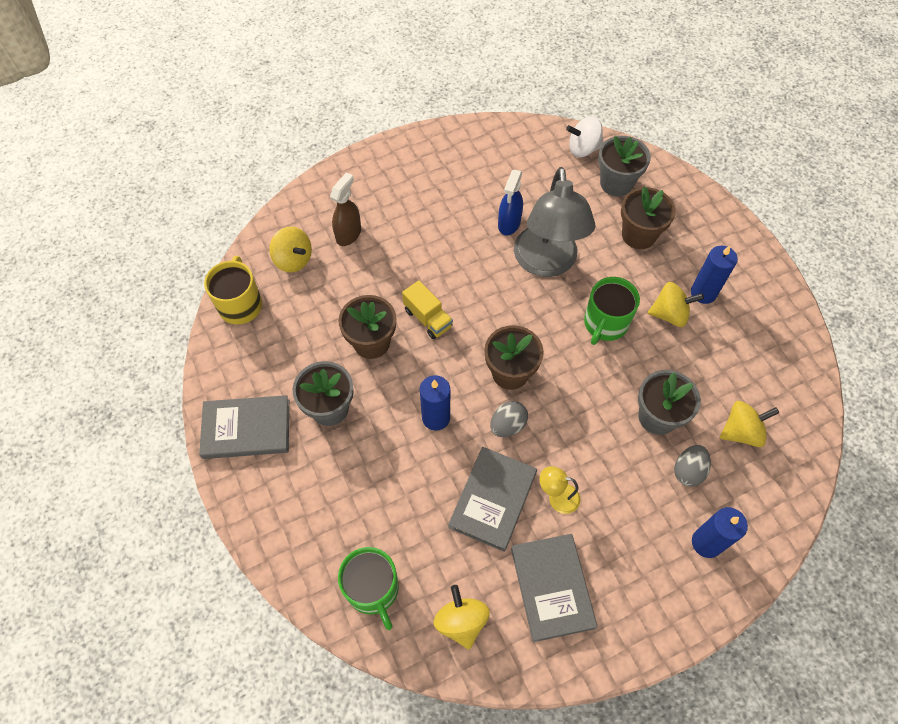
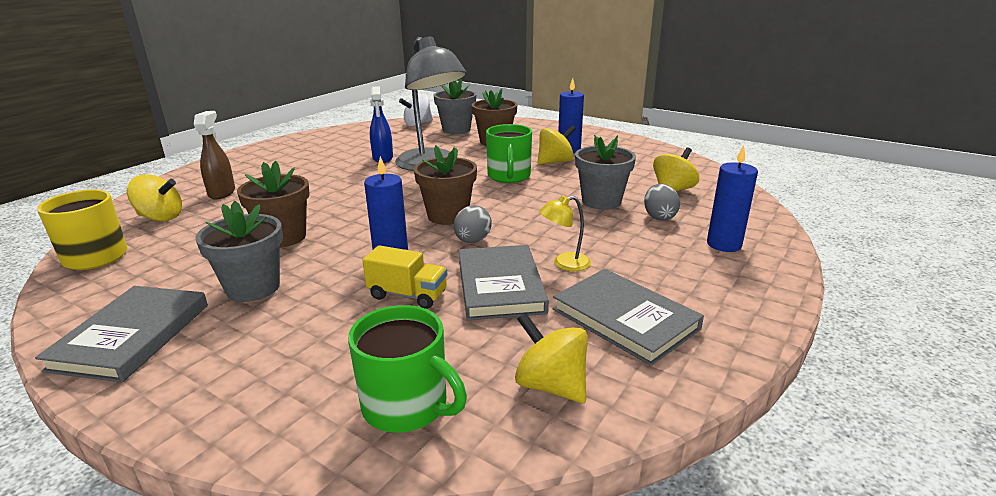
camera: 30 degrees left, 35 degrees down
grey book [199,395,289,459] -> grey book turned 45 degrees counterclockwise [35,286,208,382]
yellow truck [402,280,453,339] -> yellow truck moved to [362,245,447,309]

